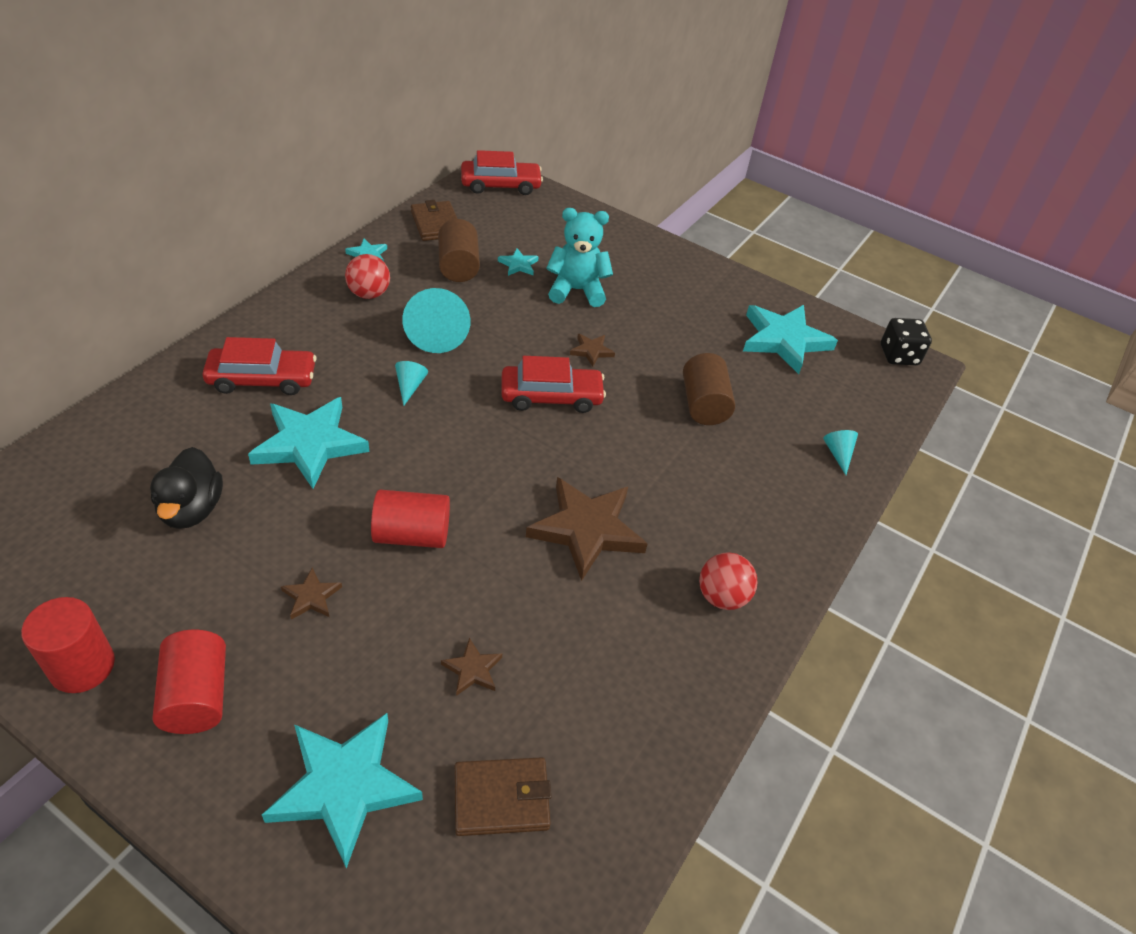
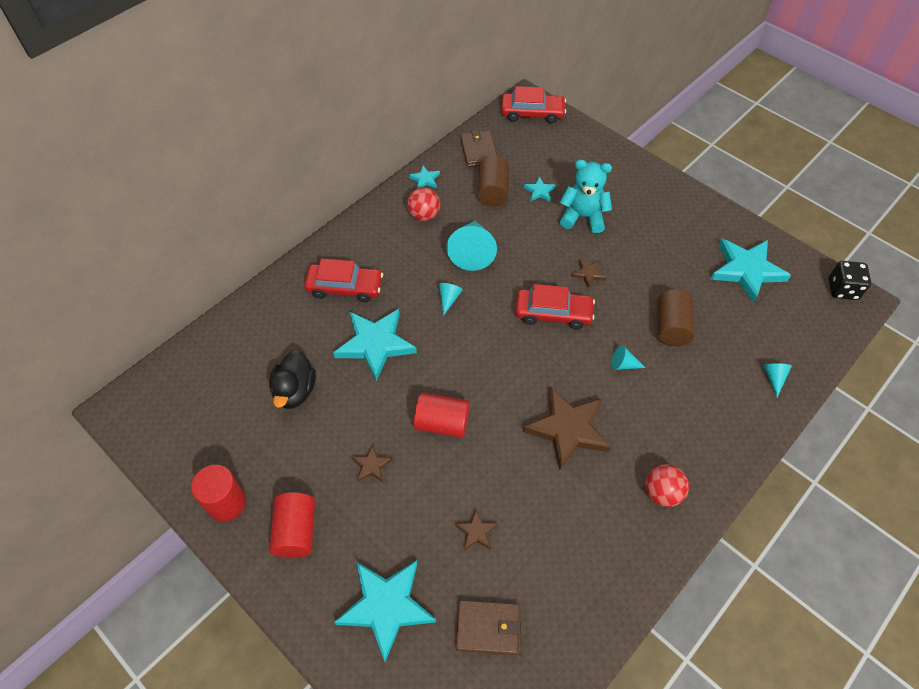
camera: 15 degrees right, 10 degrees up
none -> turquoise cone [611,345,646,370]

